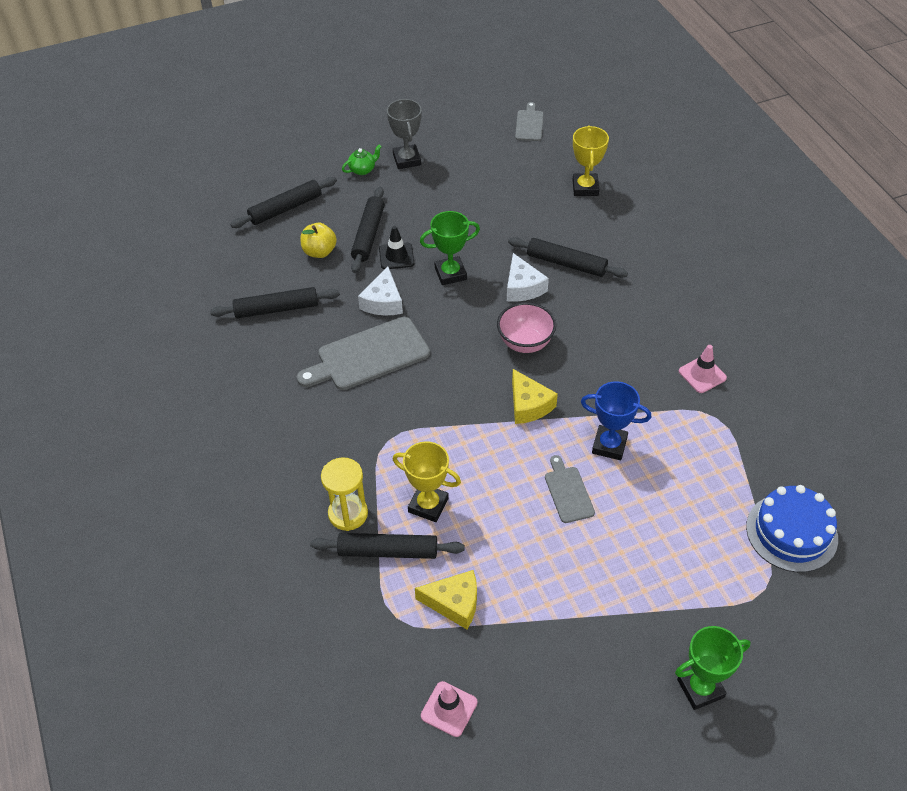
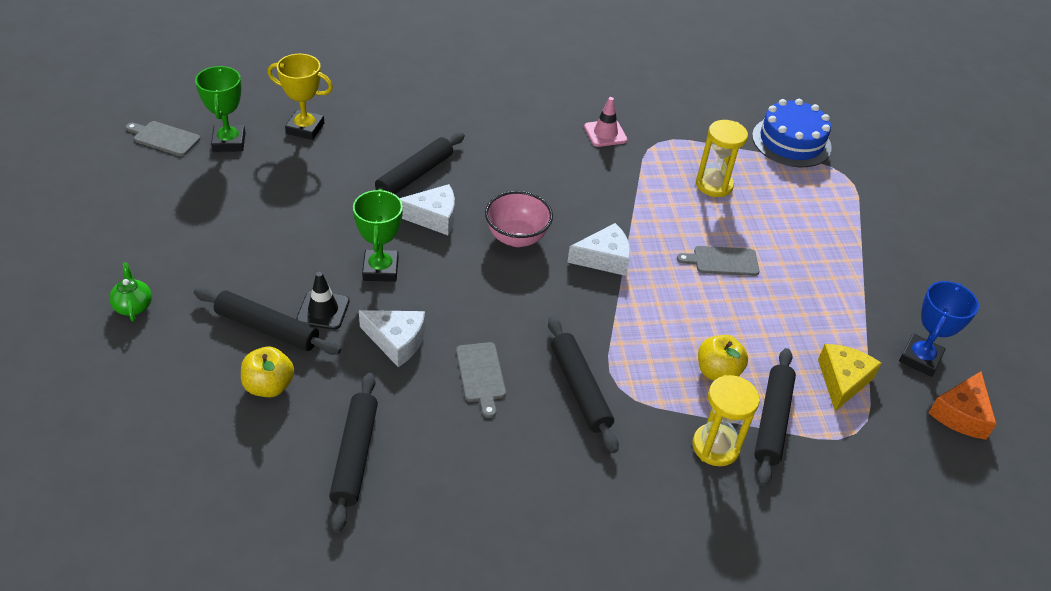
camera: 80 degrees left, 5 degrees down
black rolling pin [230,177,337,228] -> black rolling pin moved to [548,317,619,453]
grey cutting board [297,317,430,390] -> grey cutting board [456,342,506,418], size x0.54
grey trophy [387,99,422,169] -> none
yellow trophy [393,441,461,522] -> yellow apple [698,335,748,381]
pink traffic cone [421,681,478,737] -> orange cheese [928,371,997,440]
yellow cheese [512,369,558,424] -> white cheese [567,223,630,276]
blue trophy [581,381,651,460] -> blue trophy moved to [899,281,979,377]
green trophy [675,626,750,710] -> green trophy moved to [195,66,246,152]
none -> yellow hourglass [696,120,748,197]

